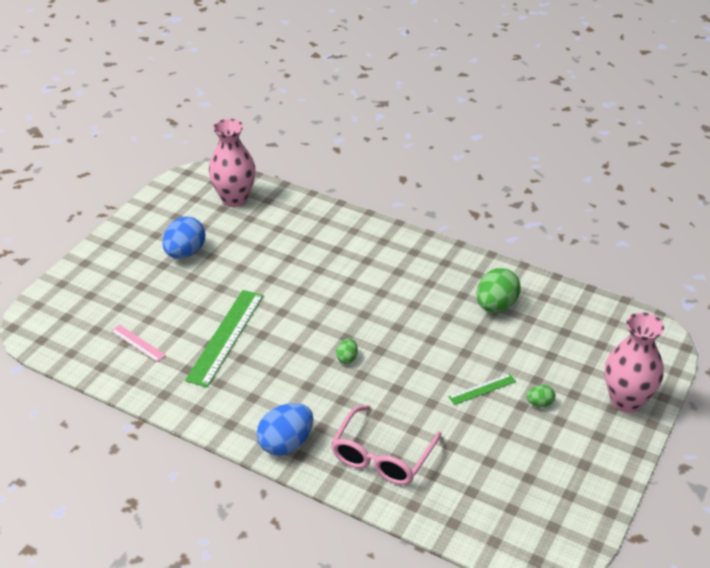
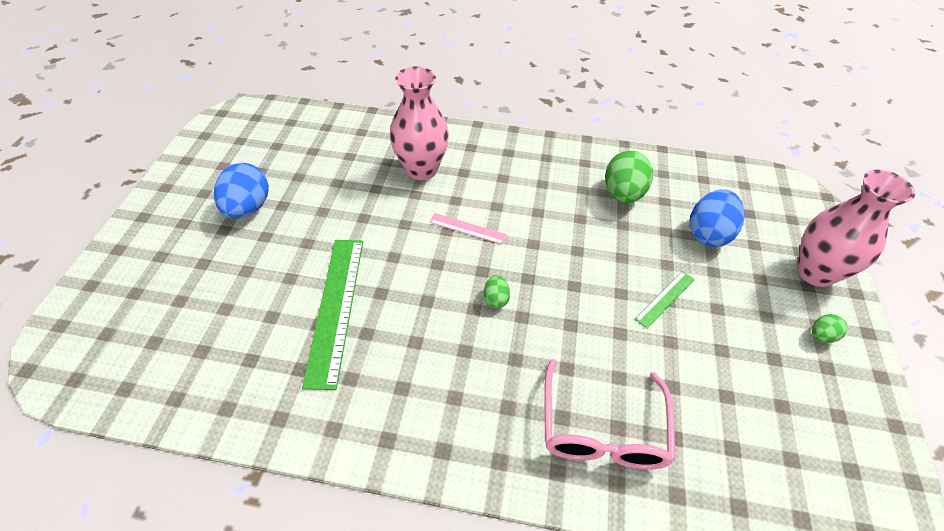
camera: 20 degrees left, 10 degrees up
pink ruler [111,325,166,362] -> pink ruler moved to [430,213,507,245]
pink vase [209,119,256,207] -> pink vase moved to [390,66,449,180]
blue egg [257,403,313,456] -> blue egg moved to [689,189,745,247]
green egg [526,385,555,407] -> green egg moved to [812,314,847,343]

